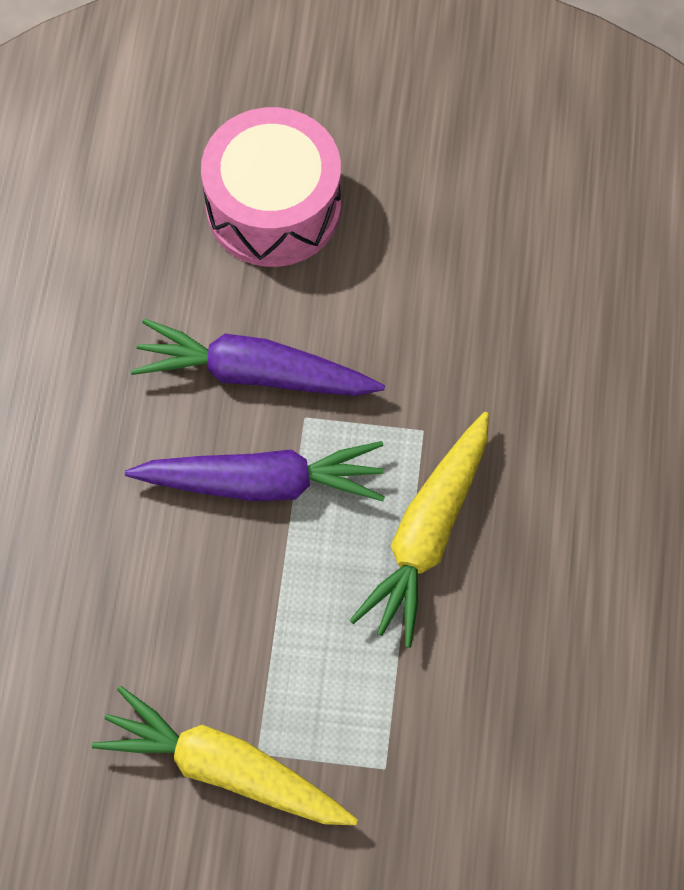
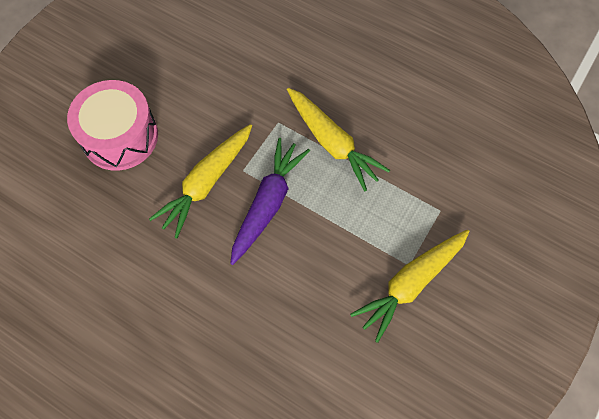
camera: 65 degrees left, 0 degrees up
purple carrot [131,319,385,396] -> yellow carrot [149,124,252,238]

